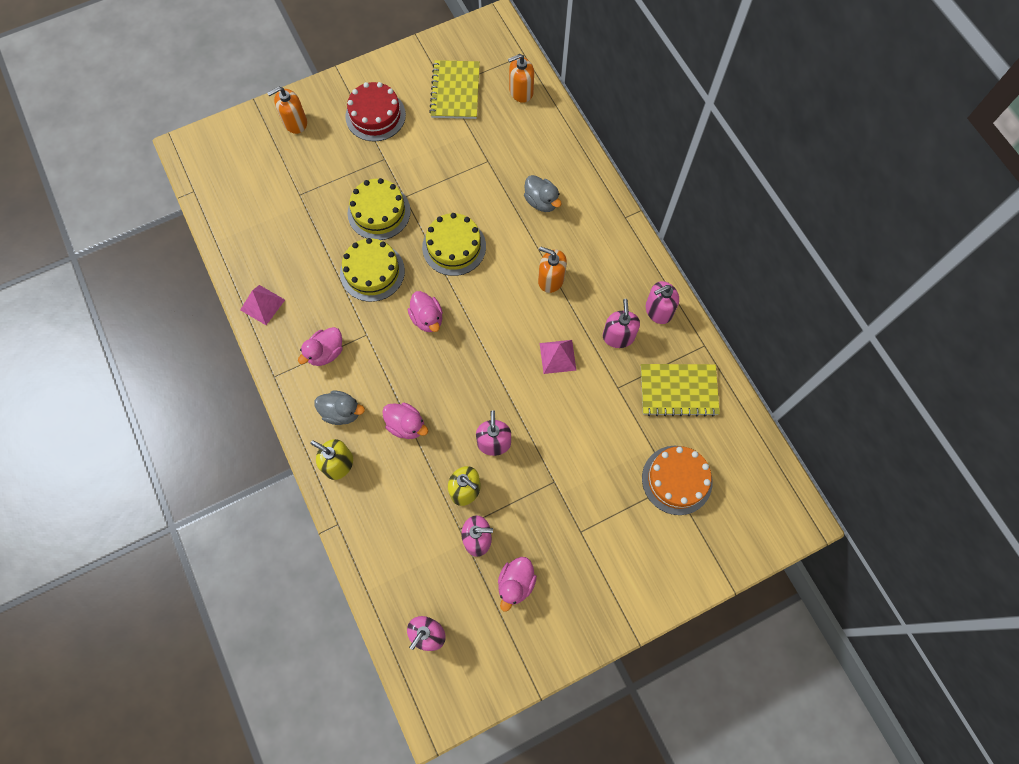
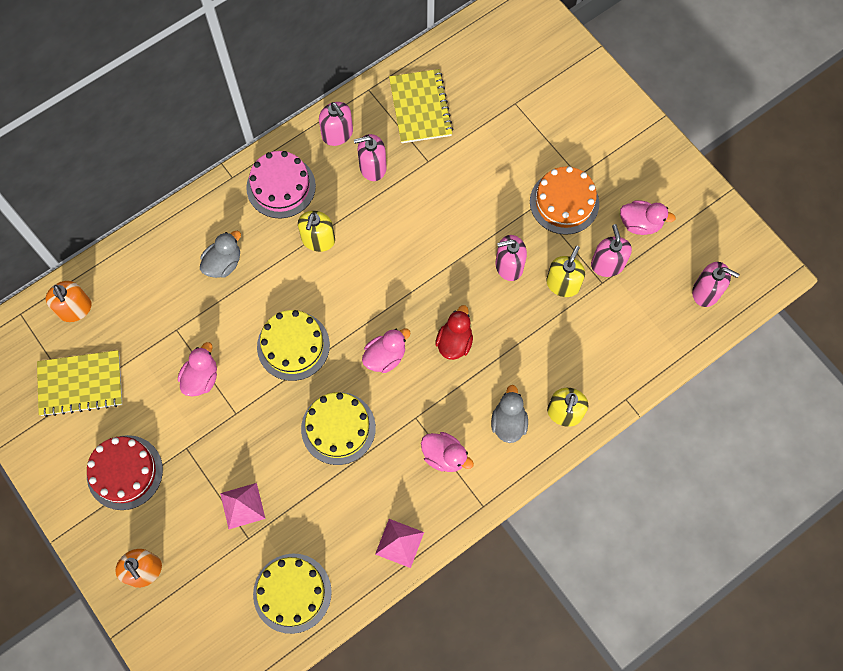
camera: 100 degrees left, 0 degrees up
yellow cake [347,178,411,240] -> yellow cake moved to [253,554,332,634]
pink duck [382,403,428,439] -> pink duck moved to [178,342,217,396]
orange soap dispenser [538,246,567,293] -> yellow soap dispenser [298,211,335,252]
pink pyramid [540,340,577,374] -> pink pyramid moved to [220,483,265,529]
orange cake [642,446,712,515] -> orange cake moved to [530,166,599,235]
none -> pink cake [246,151,316,219]
none -> red duck [435,305,473,360]

